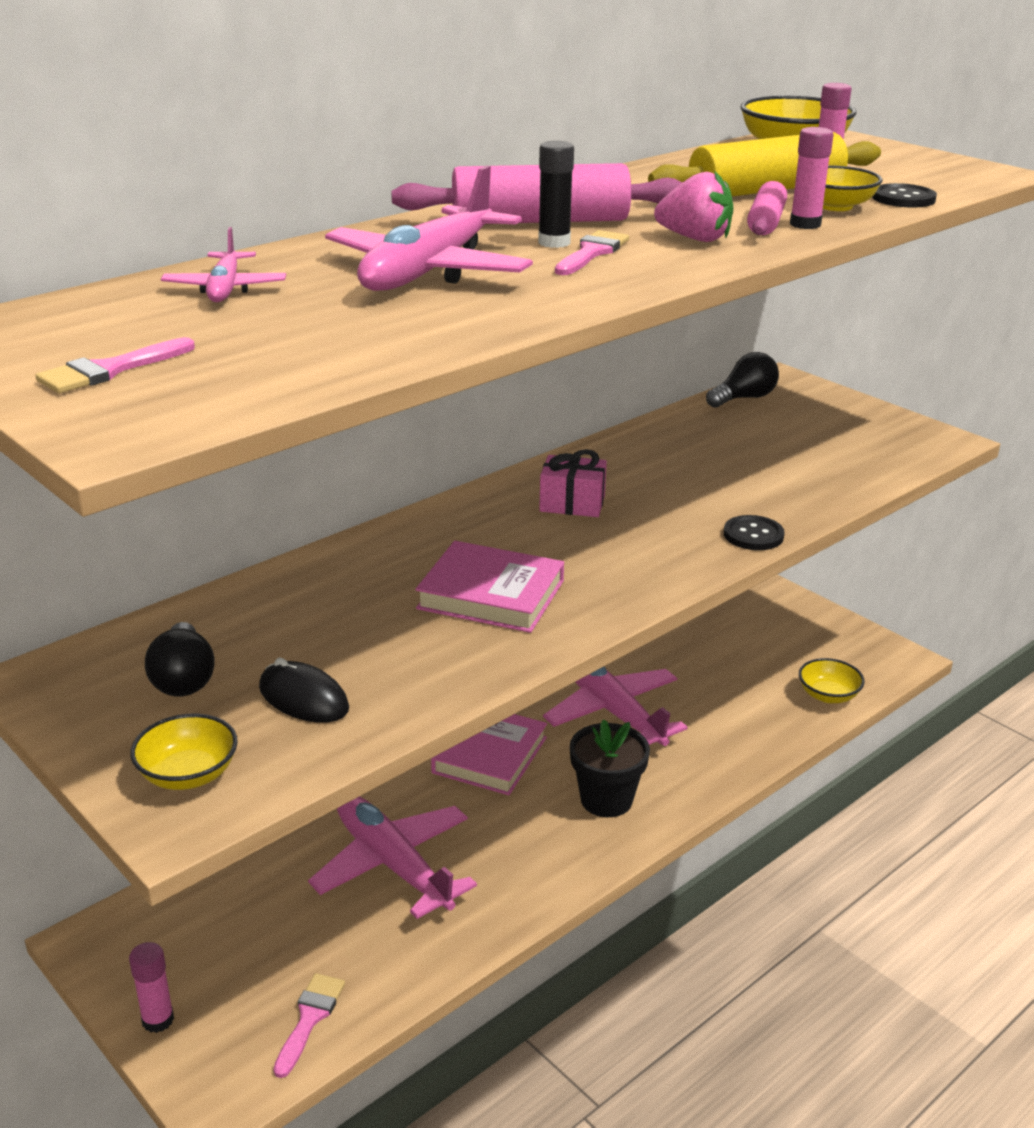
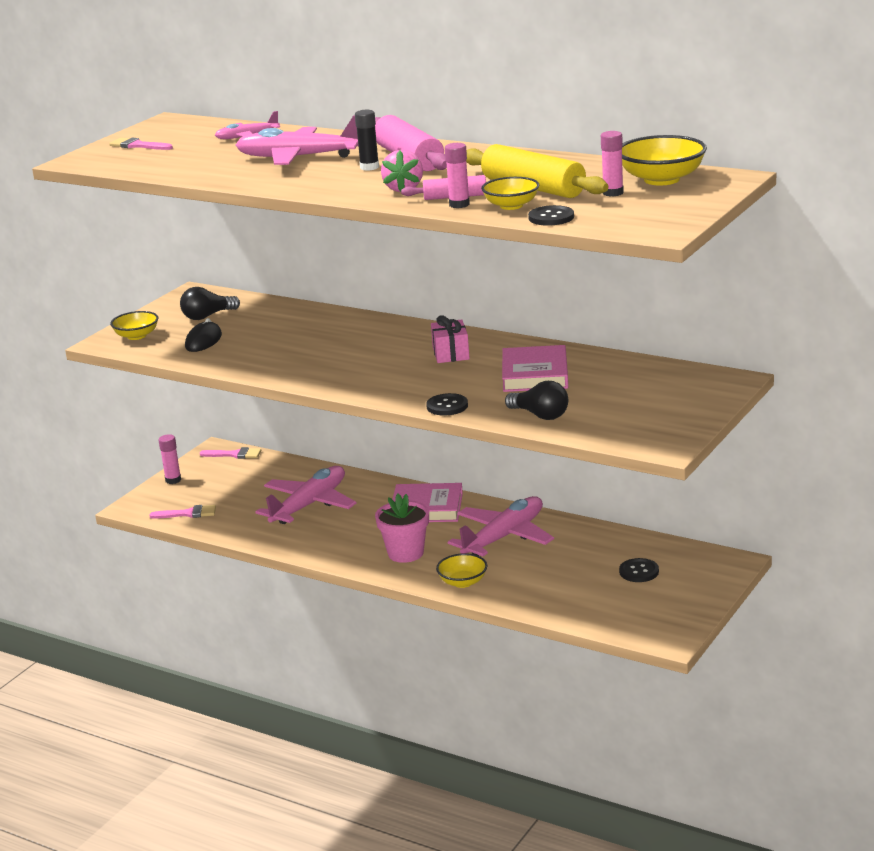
camera: 75 degrees right, 5 degrees down
pink book [415,541,564,633] -> pink book moved to [502,345,568,392]
pink brush [555,230,629,275] -> pink brush moved to [200,447,261,459]
black flower pot [570,719,650,817] -> pink flower pot [375,494,429,563]
black light bulb [706,352,779,408] -> black light bulb moved to [505,381,568,420]
yellow bowl [799,658,865,703] -> yellow bowl moved to [436,553,487,588]
none -> black button [619,558,659,582]

